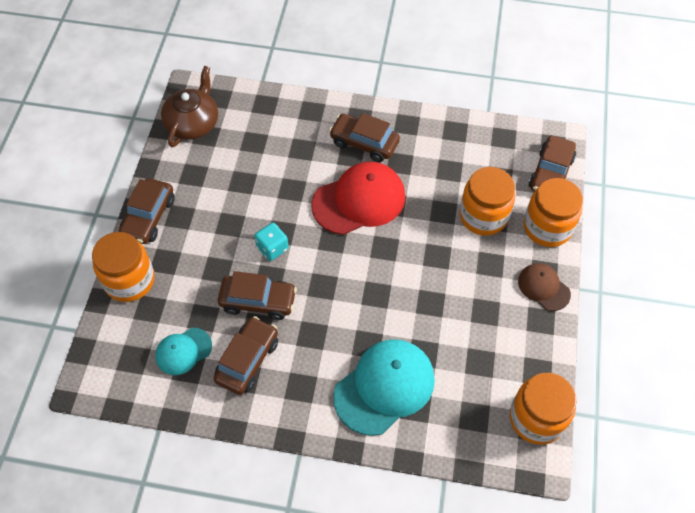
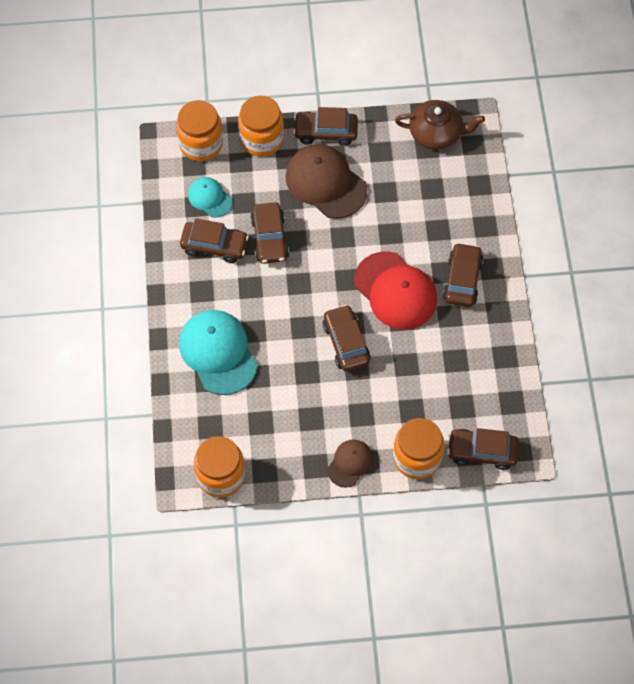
camera: 75 degrees right, 5 degrees up
turquoise dice [254,223,289,261] -> none
turquoise cap [333,339,435,436] -> turquoise cap turned 150 degrees counterclockwise [179,310,258,395]
orange jar [460,167,515,236] -> orange jar moved to [176,100,223,161]
none -> brown cap [285,144,367,219]
none -> brown car [323,304,371,371]

